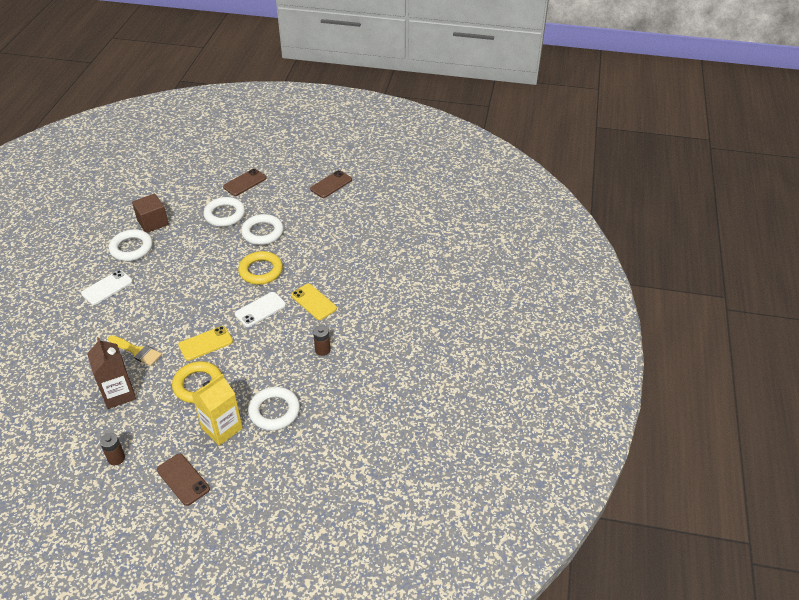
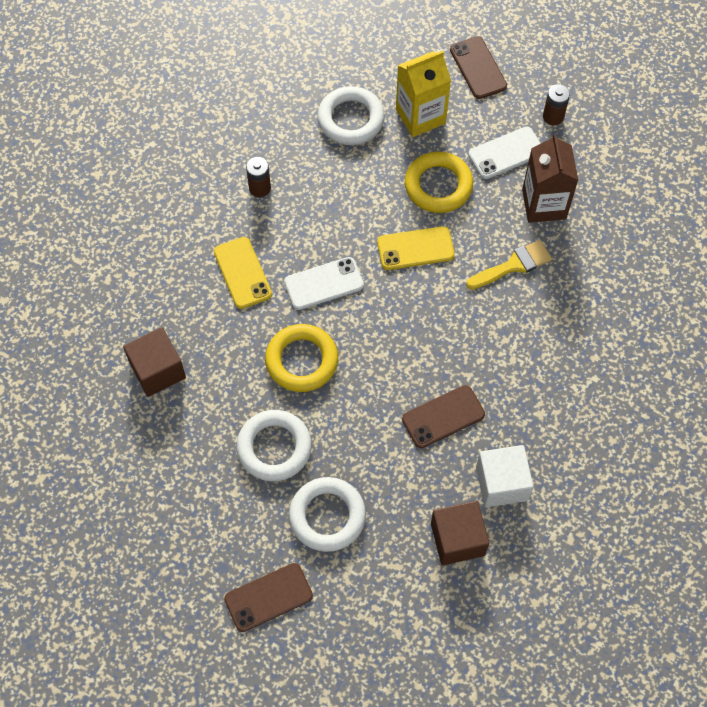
camera: 160 degrees left, 20 degrees up
white phone [81,270,133,305] -> white phone moved to [468,127,541,179]
yellow brush [108,335,162,366] -> yellow brush turned 105 degrees clockwise [466,240,552,290]
white ring [109,229,153,261] -> white cube [476,445,534,507]
brown phone [310,170,352,198] -> brown phone moved to [402,385,485,448]
none -> brown cube [123,327,186,397]

